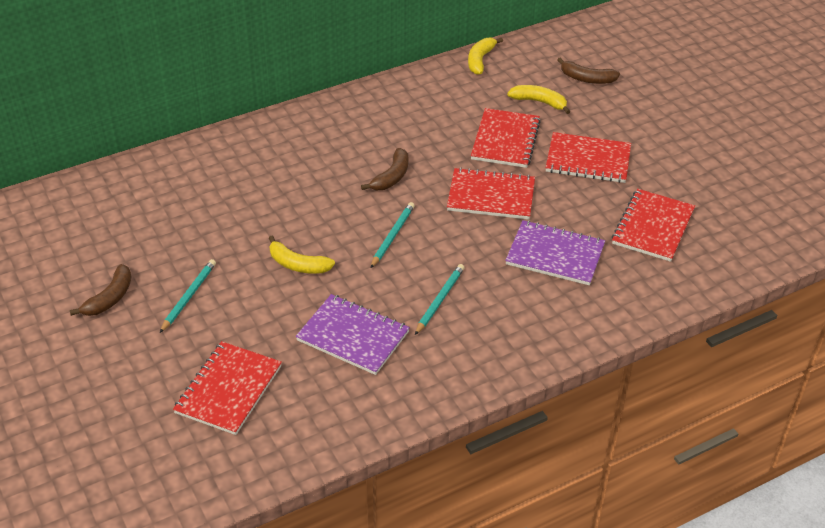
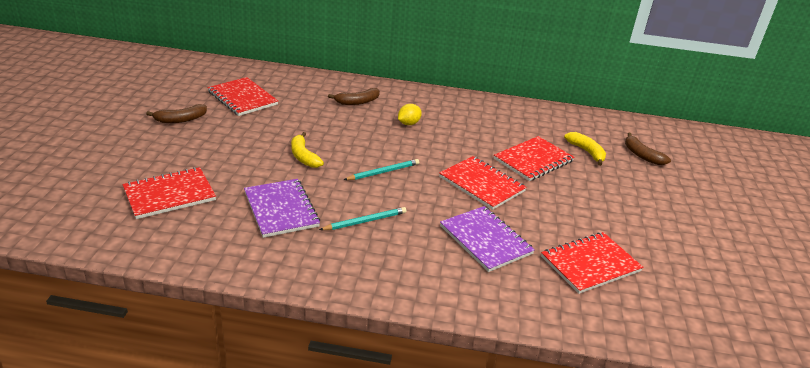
camera: 35 degrees right, 10 degrees down
turquoise pencil [160,259,216,333] -> none
brown banana [361,148,408,190] -> brown banana moved to [328,88,380,105]
yellow banana [468,38,503,75] -> none
red notebook [545,132,631,183] -> red notebook moved to [208,77,278,116]
none -> yellow lemon [398,104,422,125]

